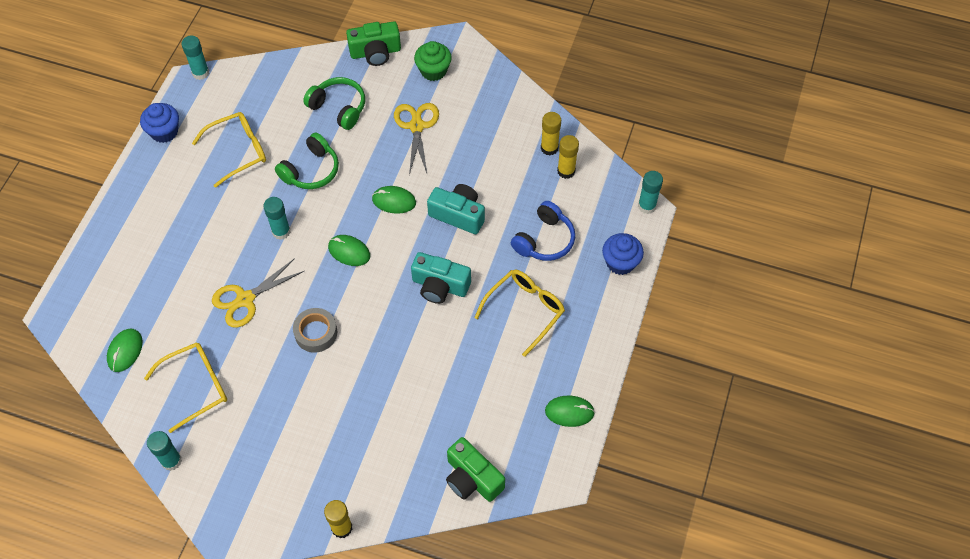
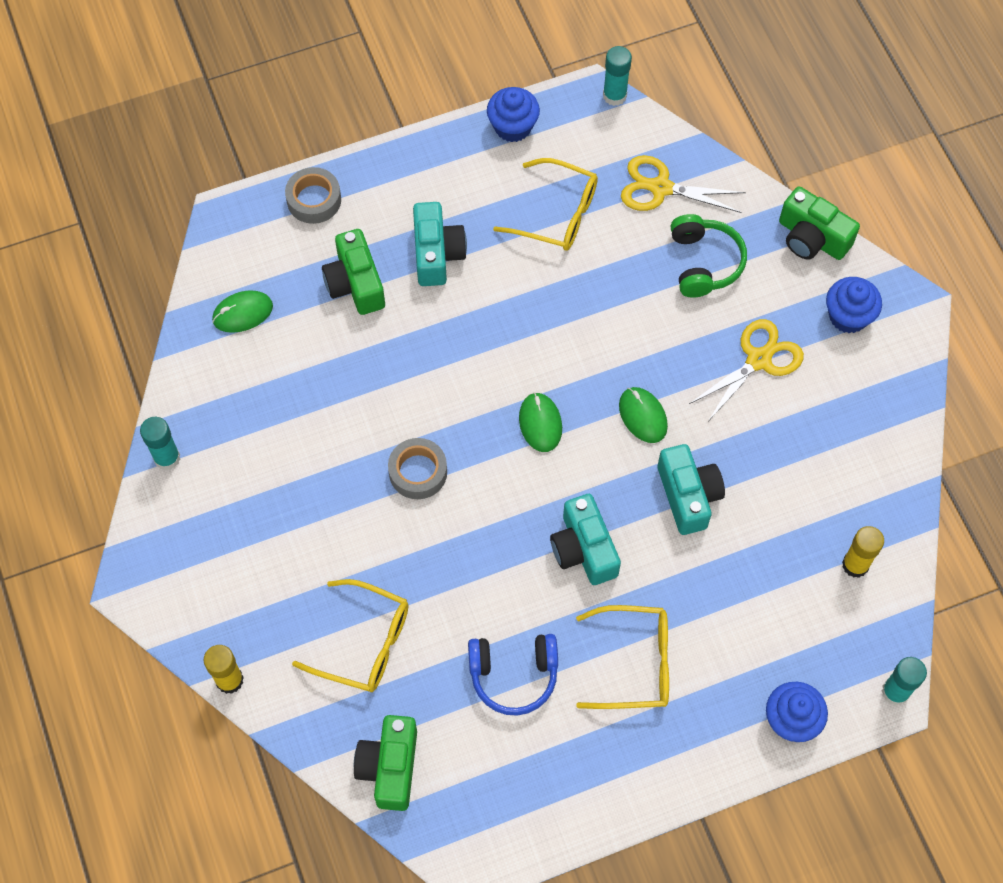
camera: 50 degrees right, 5 degrees up
yellow glasses [144,342,227,433] -> yellow glasses moved to [292,579,409,692]
yellow scissors [212,258,304,328] -> yellow scissors moved to [621,155,746,213]
turquoise glue stick [263,197,291,240] -> none
green headphones [275,132,339,189] -> none
green cupcake [414,41,452,81] -> blue cupcake [826,277,882,333]
blue headphones [511,201,575,261] -> blue headphones moved to [468,634,558,716]
yellow glue stick [541,112,561,155] -> none
green mouse [545,396,595,427] -> none
none -> grey tape [285,167,341,224]
none -> green camera [322,229,385,315]
none -> turquoise camera [413,202,467,286]

